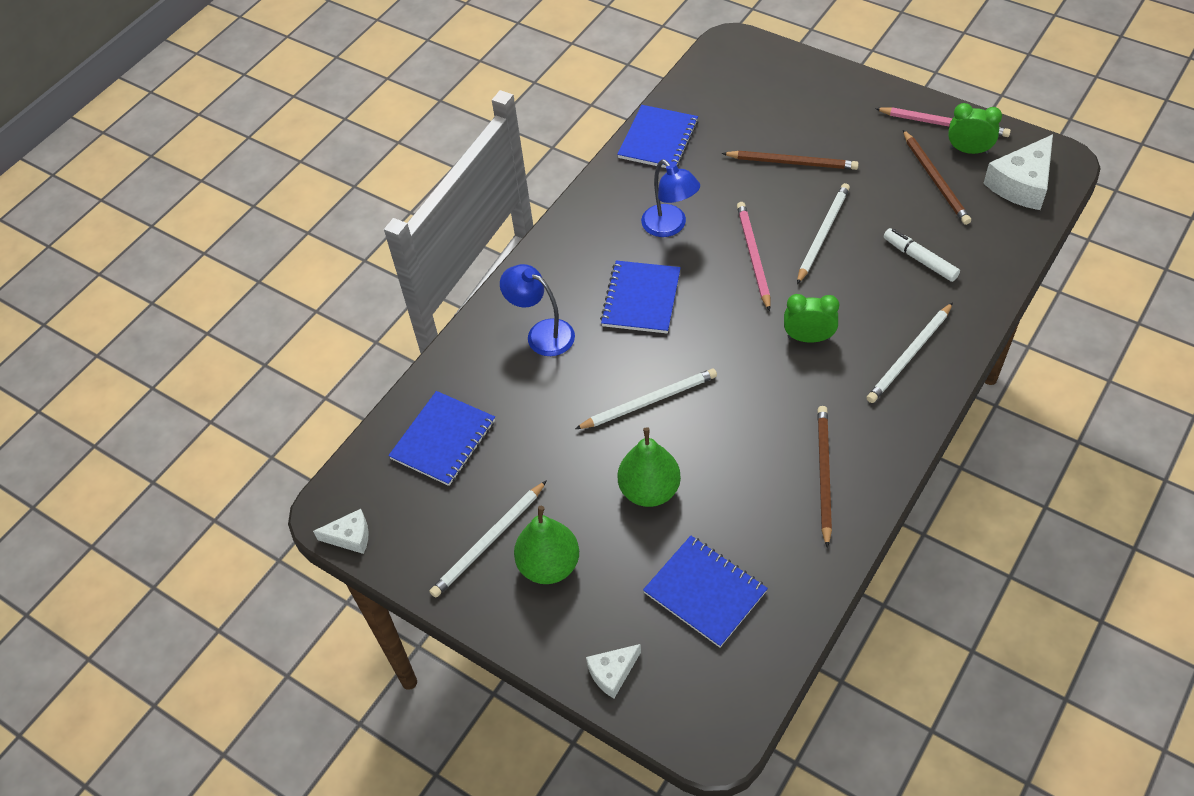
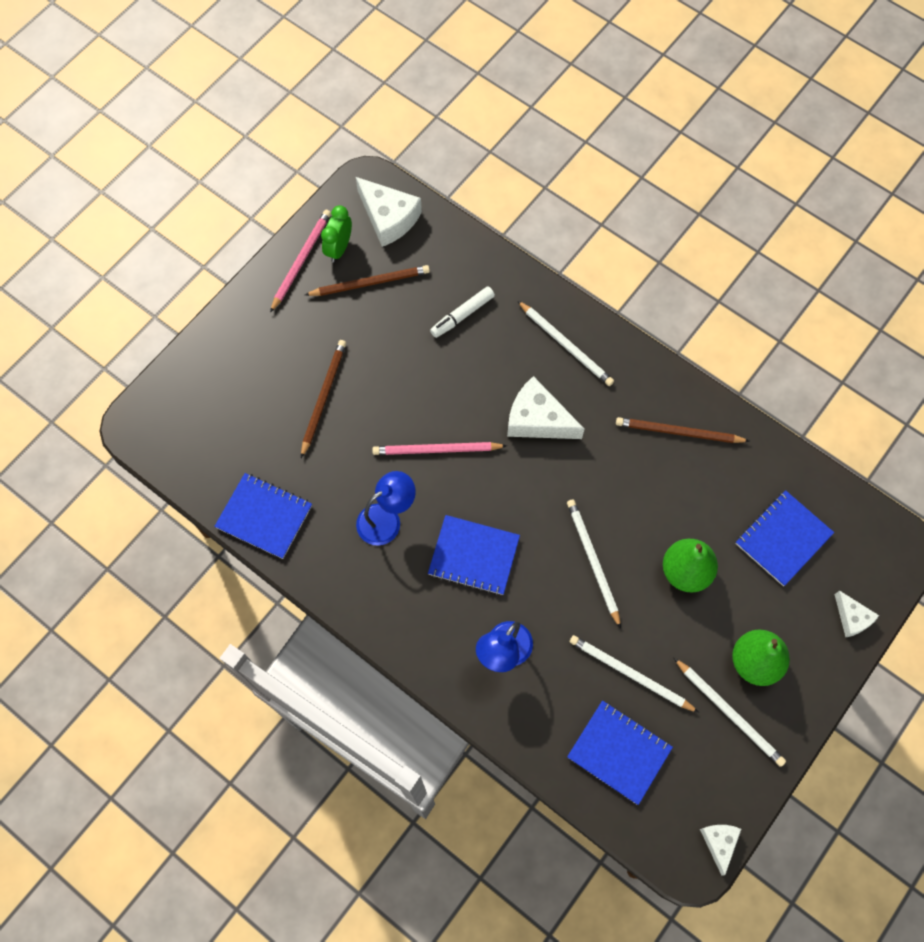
camera: 90 degrees left, 15 degrees up
green clock [784,294,839,343] -> white cheese [507,376,584,439]
white pencil [797,183,850,284] -> white pencil moved to [570,635,699,713]

